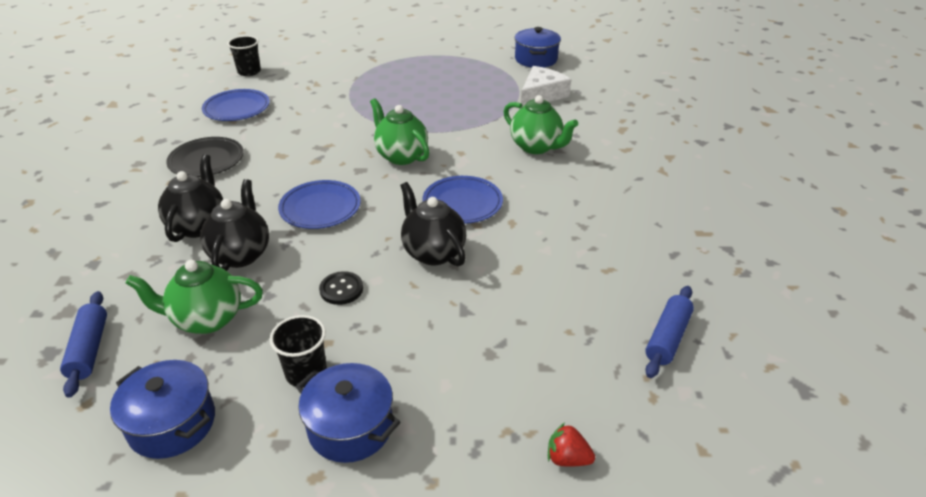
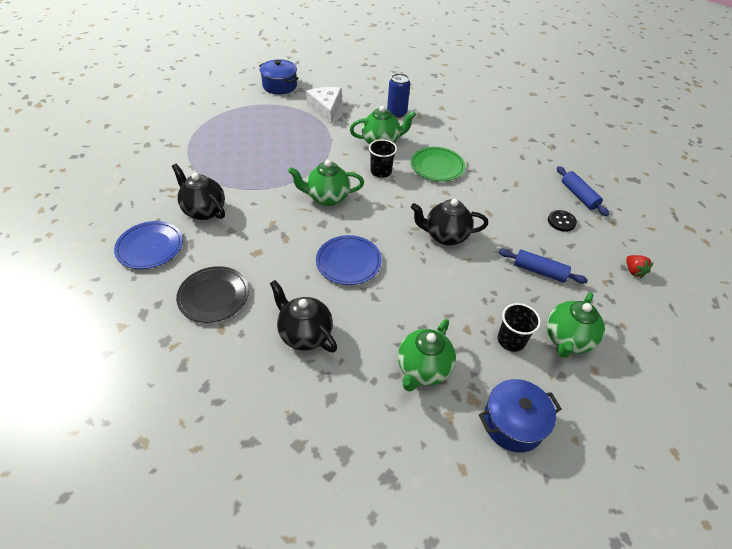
camera: 55 degrees left, 10 degrees up
blue rolling pin [60,291,107,398] -> blue rolling pin moved to [498,249,588,284]
black teapot [200,179,269,271] -> black teapot moved to [172,164,225,220]
black cup [227,36,261,76] -> black cup moved to [369,139,397,178]
blue pot [296,363,400,463] -> green teapot [547,293,605,358]
black button [319,271,363,305] -> black button moved to [548,210,577,232]
blue plate [422,176,503,224] -> none
red strawberry [548,423,595,467] -> red strawberry turned 75 degrees counterclockwise [626,255,654,278]
none -> blue can [387,73,410,118]
none -> green plate [411,147,465,182]

